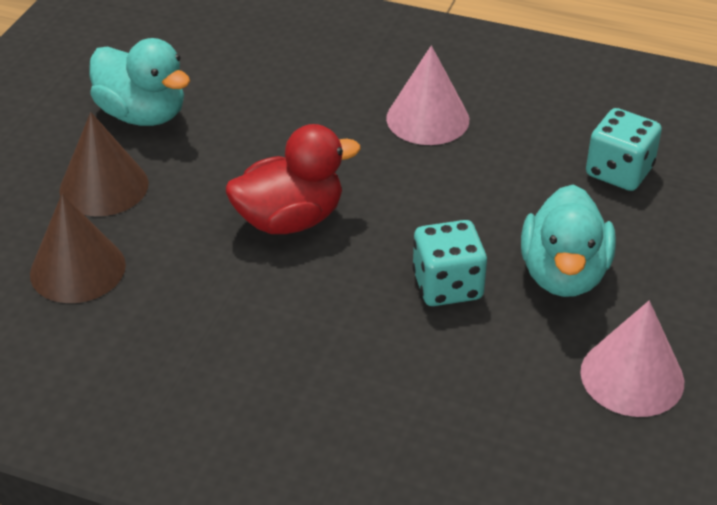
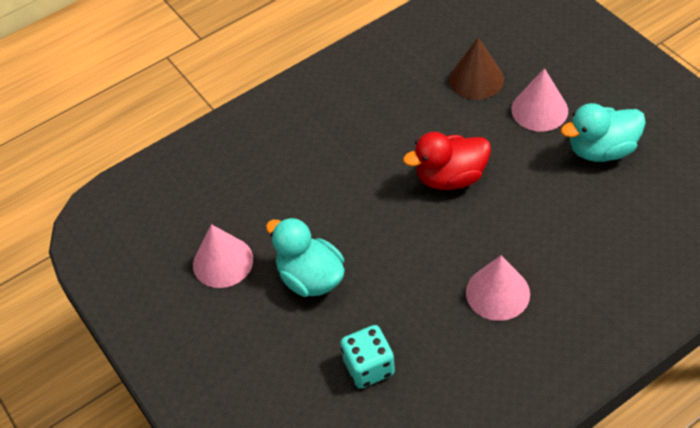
camera: 130 degrees right, 10 degrees up
brown cone [59,112,149,216] -> pink cone [511,68,568,132]
red duck [226,124,361,234] -> red duck turned 60 degrees clockwise [403,132,491,190]
turquoise dice [412,220,487,306] -> none

